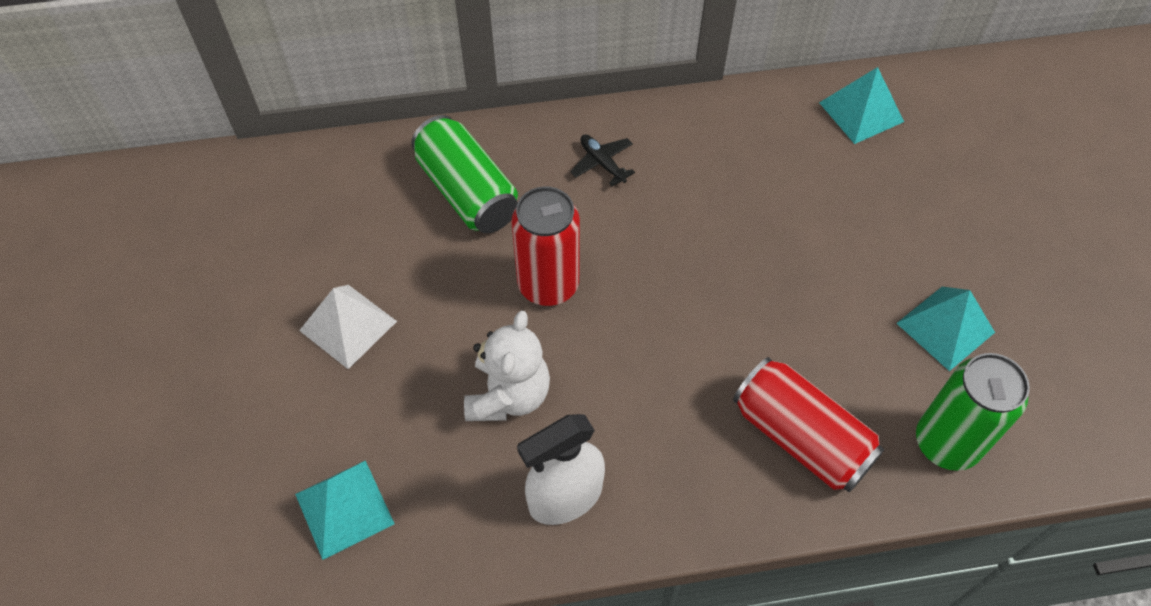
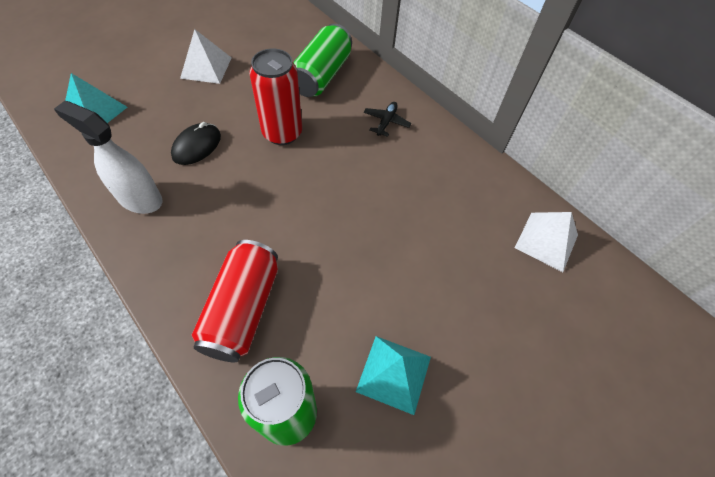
camera: 55 degrees right, 0 degrees up
white teddy bear [464,310,550,421] -> black mouse [171,122,221,165]
turquoise pyramid [819,67,904,144] -> white pyramid [515,212,578,272]

